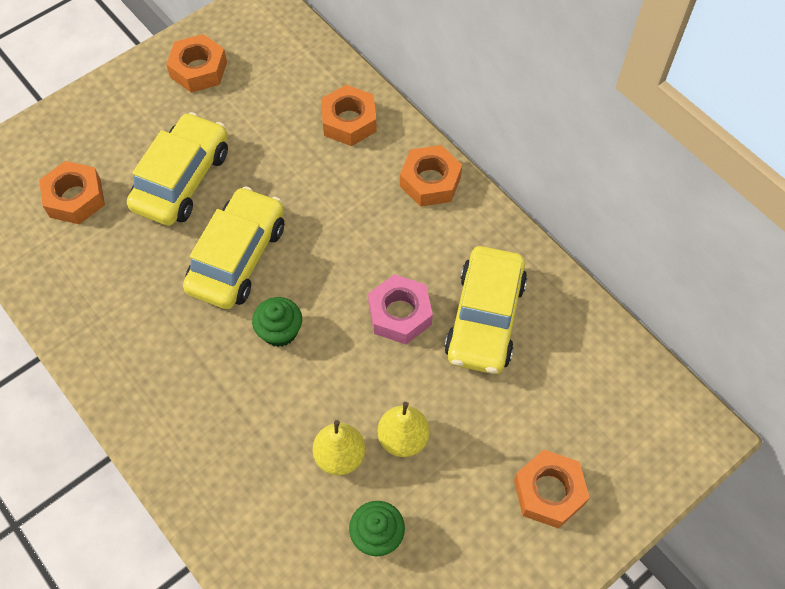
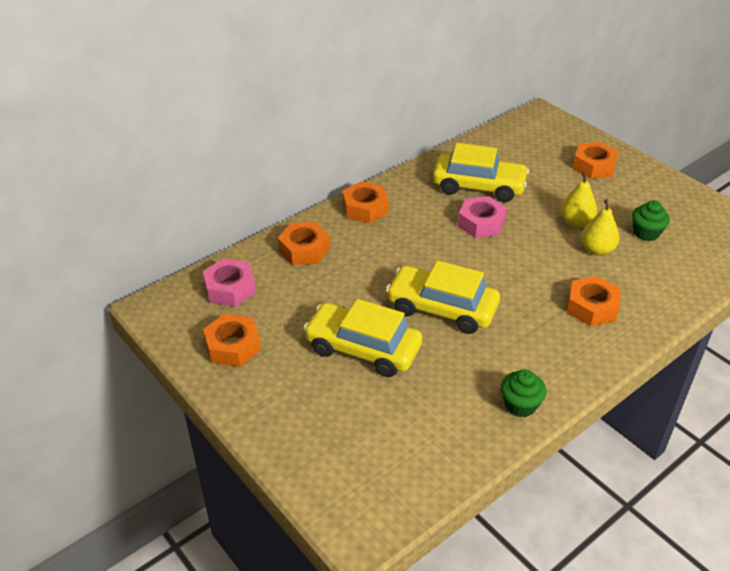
camera: 90 degrees left, 20 degrees down
orange nut [39,161,105,224] -> orange nut moved to [567,276,621,327]
green cupcake [252,297,302,347] -> green cupcake moved to [501,369,546,418]
none -> pink nut [203,258,256,307]

